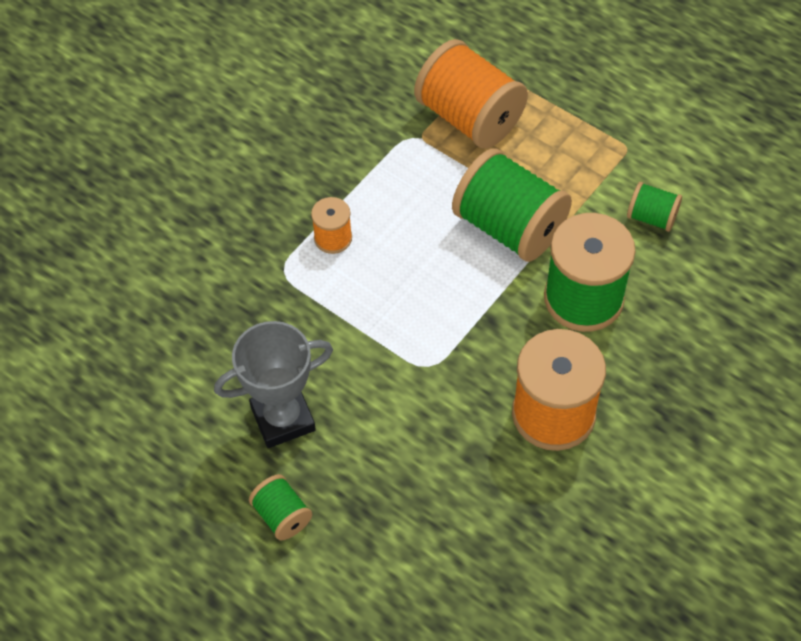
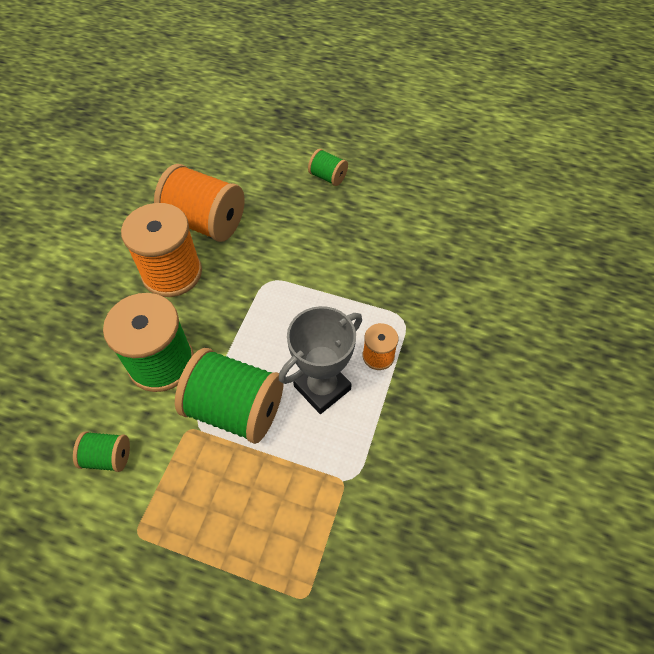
camera: 160 degrees right, 0 degrees up
grey trophy [214,321,333,448] -> grey trophy moved to [279,306,362,414]
orange spool [414,39,528,149] -> orange spool moved to [154,164,245,242]

